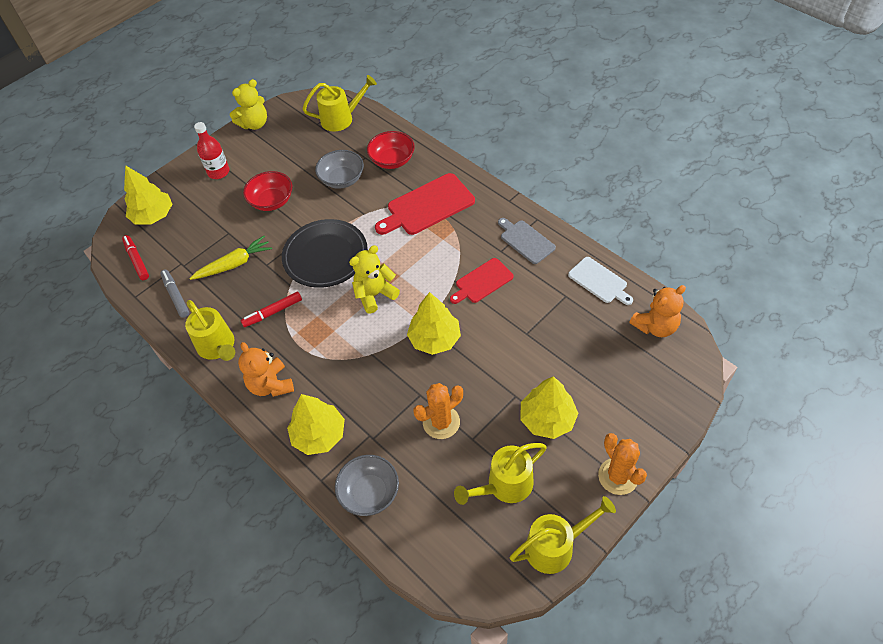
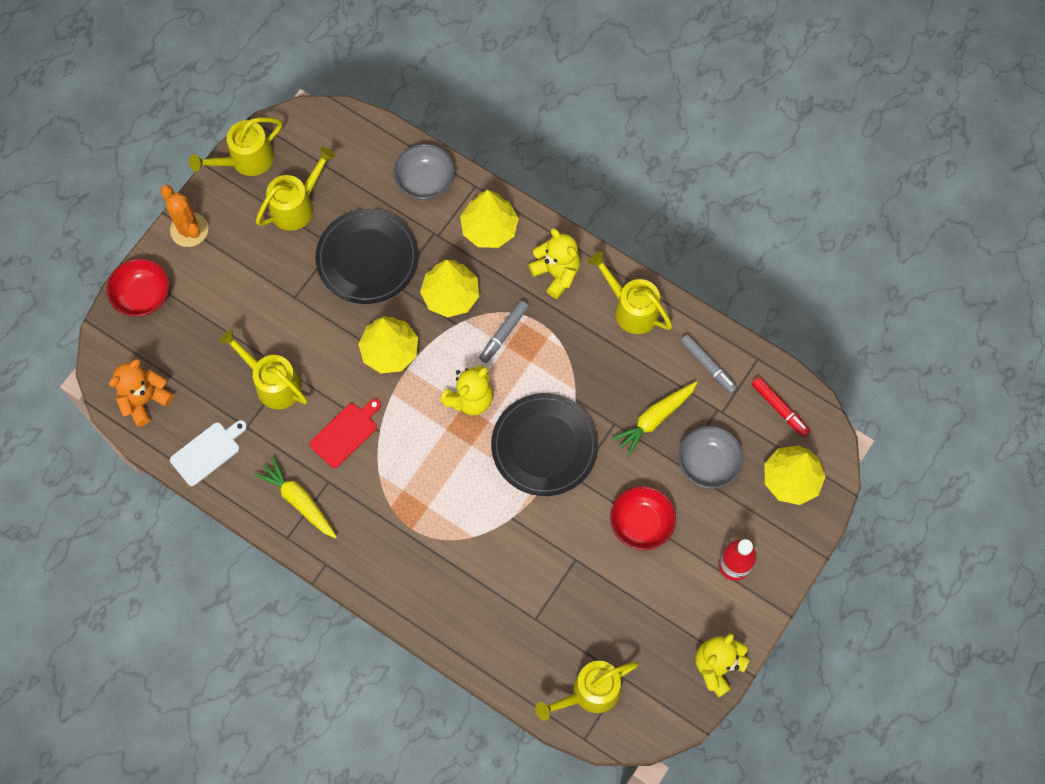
camera: 165 degrees right, 15 degrees up
orange teddy bear [238,342,294,397] -> yellow teddy bear [528,228,580,299]
red marker [241,292,302,327] -> none
grey bowl [315,150,364,189] -> grey bowl moved to [678,426,743,489]
red bowl [367,131,415,169] -> red bowl moved to [107,258,169,317]
red cutting board [375,173,475,235] -> none
orange cactus [413,383,463,439] -> black plate [315,209,419,304]
grey cutting board [498,218,556,264] -> yellow carrot [254,456,337,539]
yellow tree [520,376,578,439] -> yellow tree moved to [420,260,479,318]
white cutting board [568,257,633,305] -> white cutting board turned 105 degrees clockwise [170,420,247,486]
none -> yellow watering can [219,329,308,410]
none -> grey marker [479,300,529,363]

